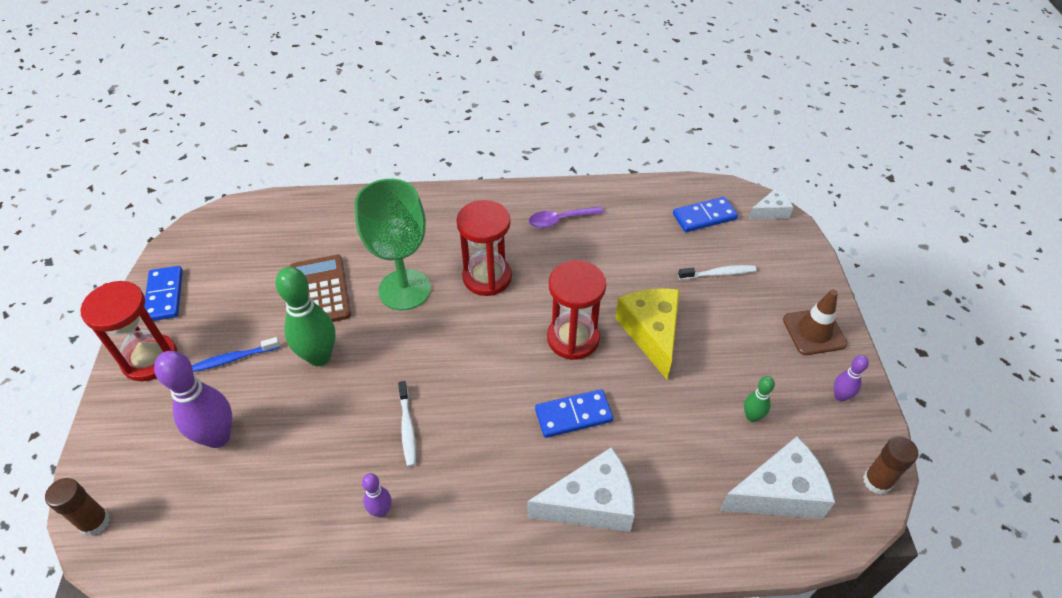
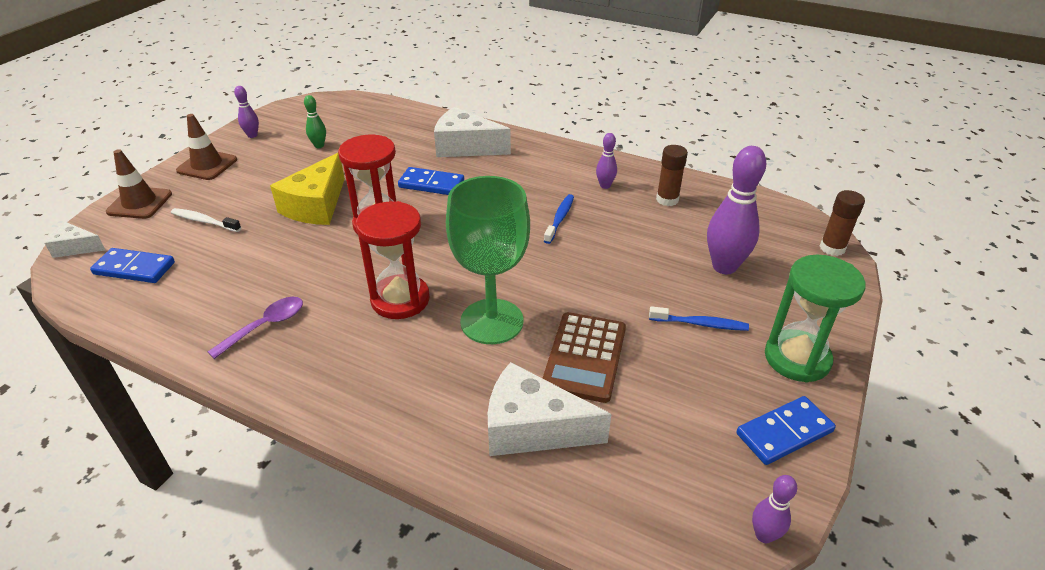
camera: 150 degrees left, 10 degrees down
red hourglass [80,281,177,382] -> green hourglass [765,255,866,382]
blue domino [144,266,183,321] -> blue domino turned 45 degrees clockwise [737,396,836,465]
green bowling pin [275,267,336,366] -> none
white toothbrush [398,381,416,467] -> blue toothbrush [544,194,574,244]
purple spoon [529,206,604,228] -> purple spoon turned 60 degrees counterclockwise [208,297,303,359]
white cheese [719,437,835,519] -> white cheese moved to [488,362,611,456]
brown glue stick [863,436,918,494] -> brown glue stick moved to [656,145,688,206]
none -> brown traffic cone [106,149,172,219]
none -> purple bowling pin [752,475,797,543]

